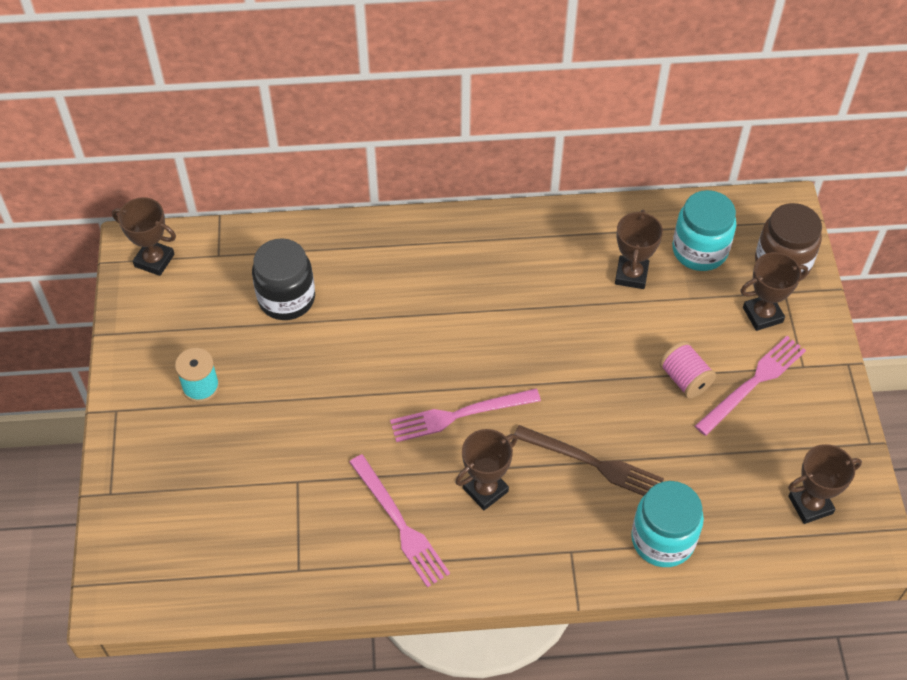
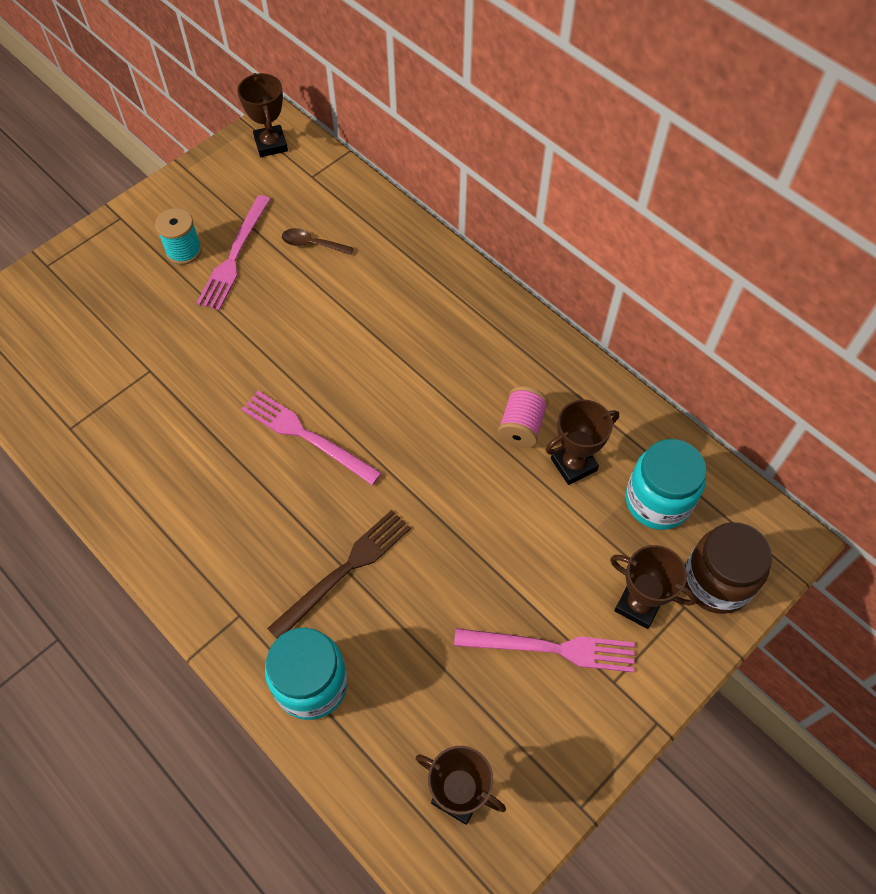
camera: 50 degrees right, 5 degrees up
black jar [252,238,315,320] -> brown spoon [282,228,354,255]
pink fork [349,454,450,588] -> pink fork moved to [197,195,270,310]
brown trophy [455,429,518,510] -> none
brown fork [514,425,664,496] -> brown fork turned 120 degrees counterclockwise [267,510,411,638]
pink spool [659,341,716,398] -> pink spool moved to [497,386,548,448]

